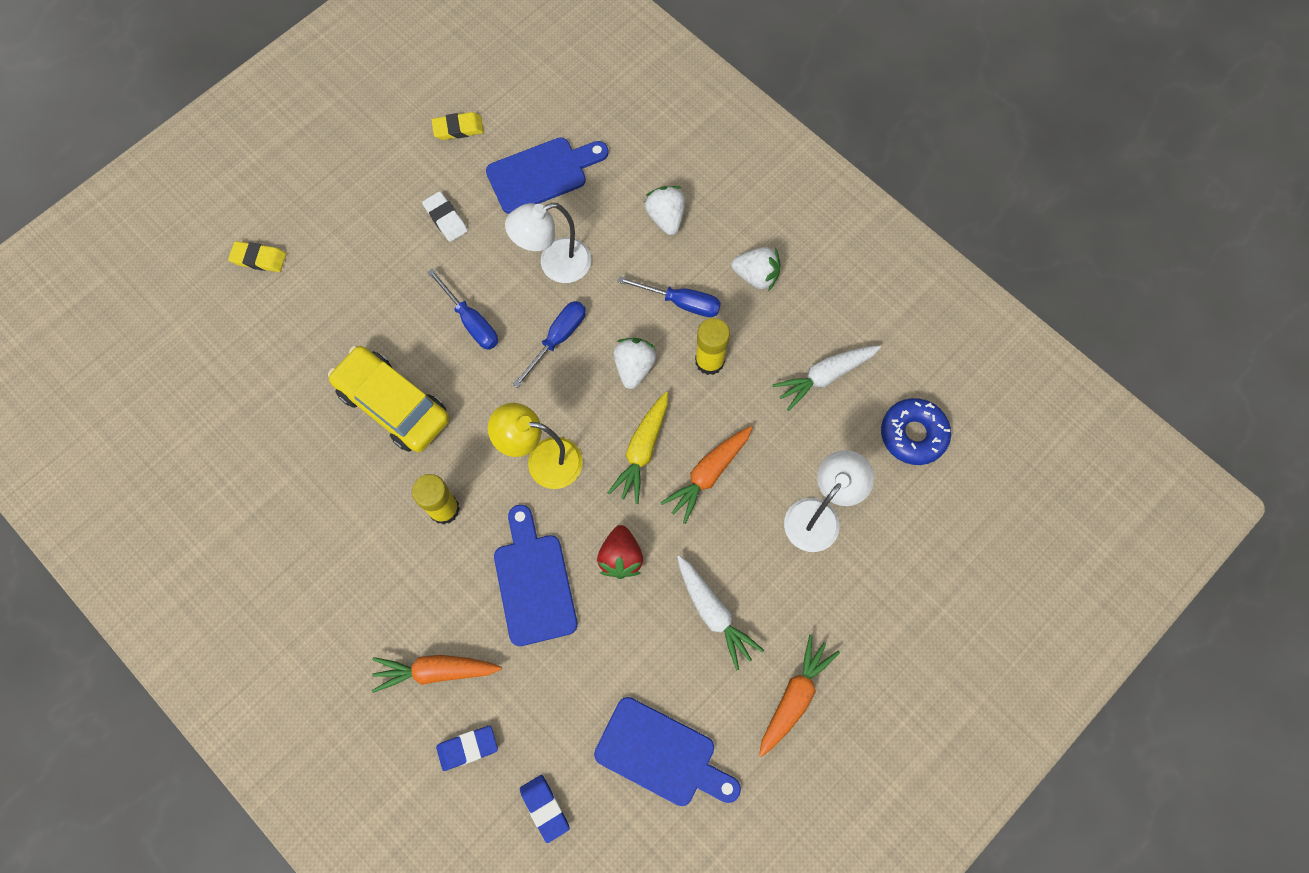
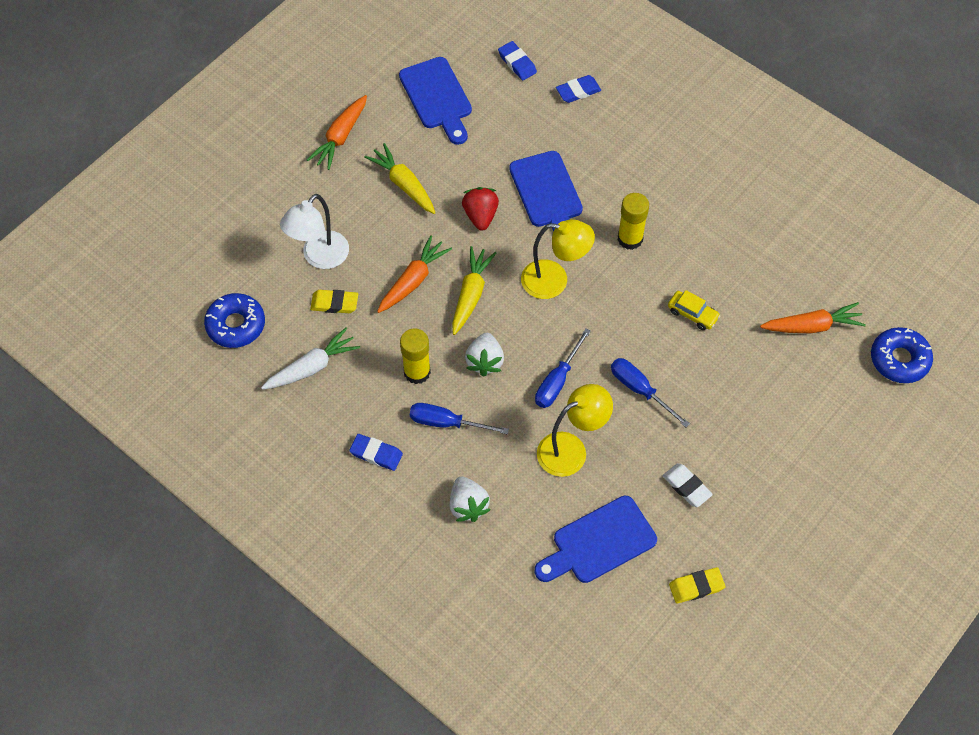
camera: 175 degrees right, 10 degrees down
yellow eraser [228,241,286,272] -> yellow eraser moved to [310,290,358,313]
yellow car [328,346,449,452] -> yellow car [668,290,721,330], size x0.47
orange carrot [372,655,502,693] -> orange carrot moved to [760,302,866,333]
white lamp [505,203,591,283] -> yellow lamp [537,384,613,477]
blue cutting board [594,697,741,806] -> blue cutting board turned 135 degrees counterclockwise [399,57,472,145]
white carrot [677,555,764,671] -> yellow carrot [364,143,435,214]
white strawberry [731,247,781,291] -> blue eraser [349,434,403,471]
none -> blue donut [871,327,933,383]

